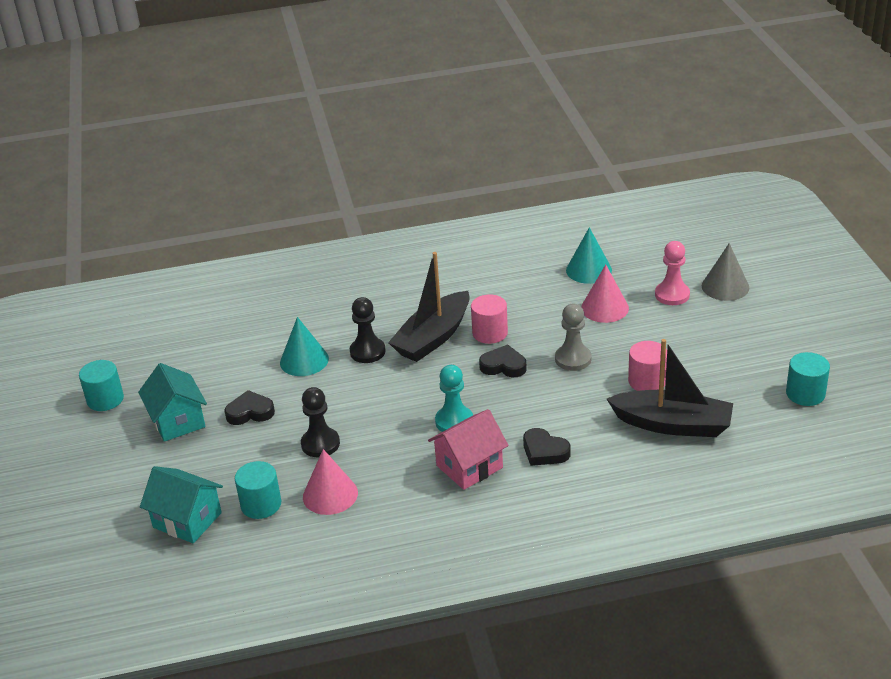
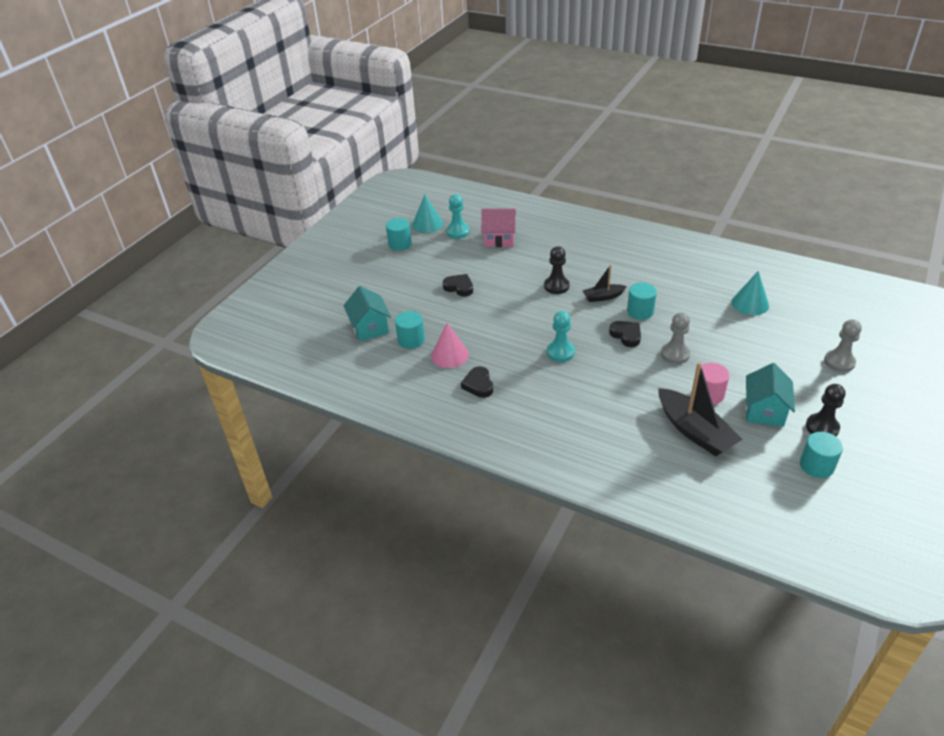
camera: 40 degrees right, 5 degrees up
turquoise house [138,363,207,442] -> turquoise house moved to [746,363,795,427]
turquoise cone [280,317,329,376] -> turquoise cone moved to [412,194,443,233]
black pawn [301,387,340,457] -> black pawn moved to [806,384,846,436]
black boat [388,252,470,362] -> black boat [582,265,627,302], size x0.55
pink house [428,409,508,490] -> pink house moved to [481,208,516,247]
pink cylinder [471,294,508,344] -> turquoise cylinder [627,282,657,320]
black heart [523,428,571,466] -> black heart moved to [461,366,493,398]
pink cone [581,265,629,323] -> none
pink pawn [655,241,690,305] -> none
grey cone [702,243,749,301] -> grey pawn [824,319,862,372]
none -> turquoise pawn [446,194,469,239]

